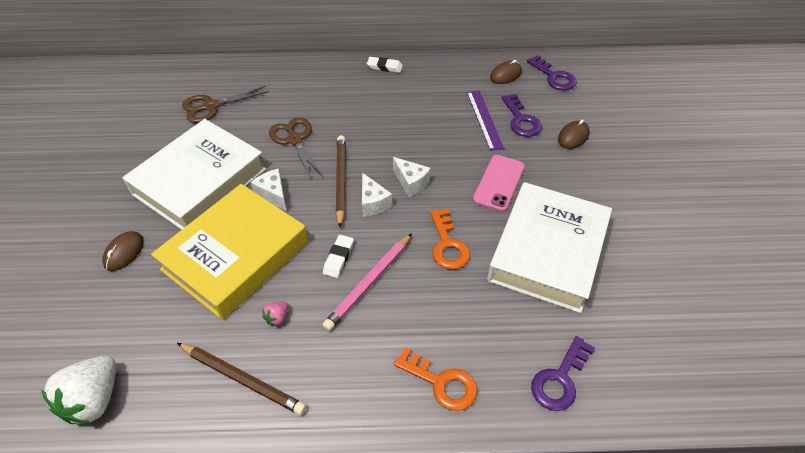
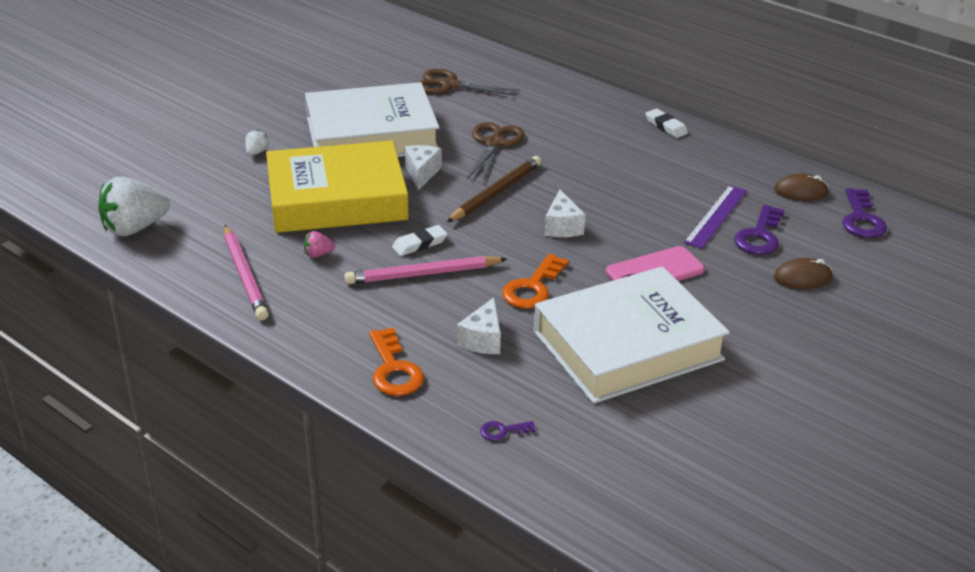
camera: 40 degrees right, 15 degrees down
brown mouse [103,231,144,271] -> white strawberry [245,130,269,156]
brown pencil [177,343,306,415] -> pink pencil [224,225,269,320]
white cheese [362,173,392,217] -> white cheese moved to [457,297,501,354]
purple key [531,336,595,411] -> purple key [480,421,536,441], size x0.51

